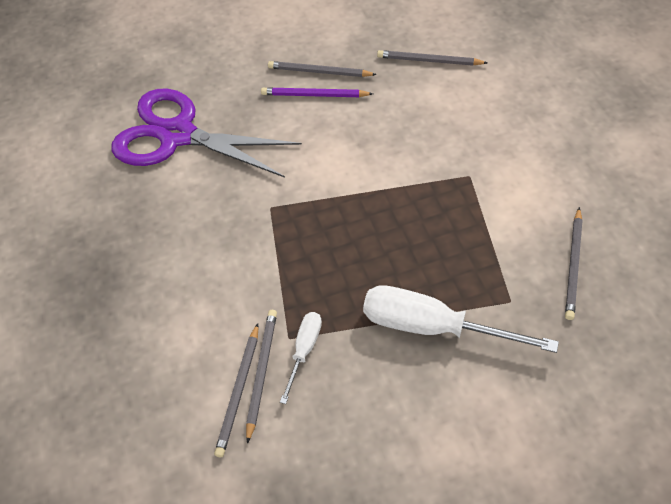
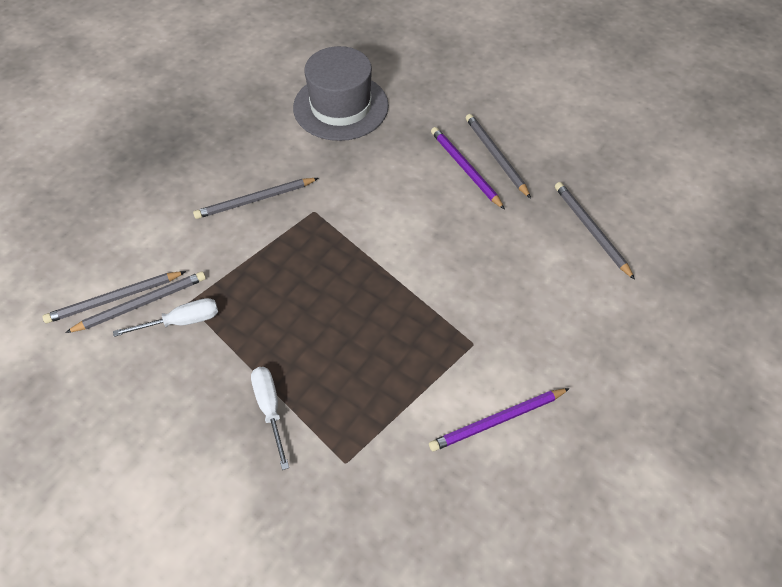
camera: 50 degrees right, 0 degrees up
purple scissors [112,89,302,178] -> grey hat [293,46,389,141]
white screwdriver [363,285,559,353] -> white screwdriver [251,367,289,470], size x0.52
grey pencil [565,207,583,320] -> grey pencil moved to [193,178,319,219]
none -> purple pencil [429,388,570,452]

